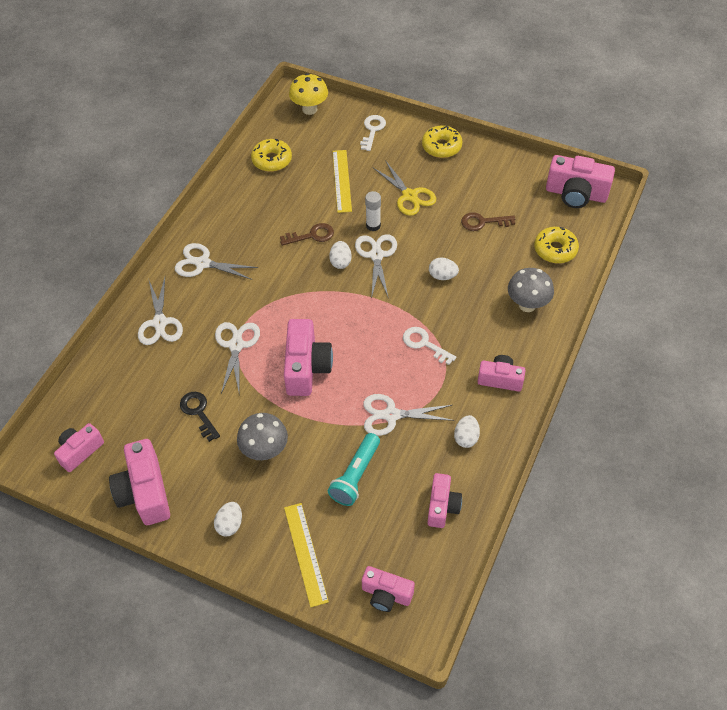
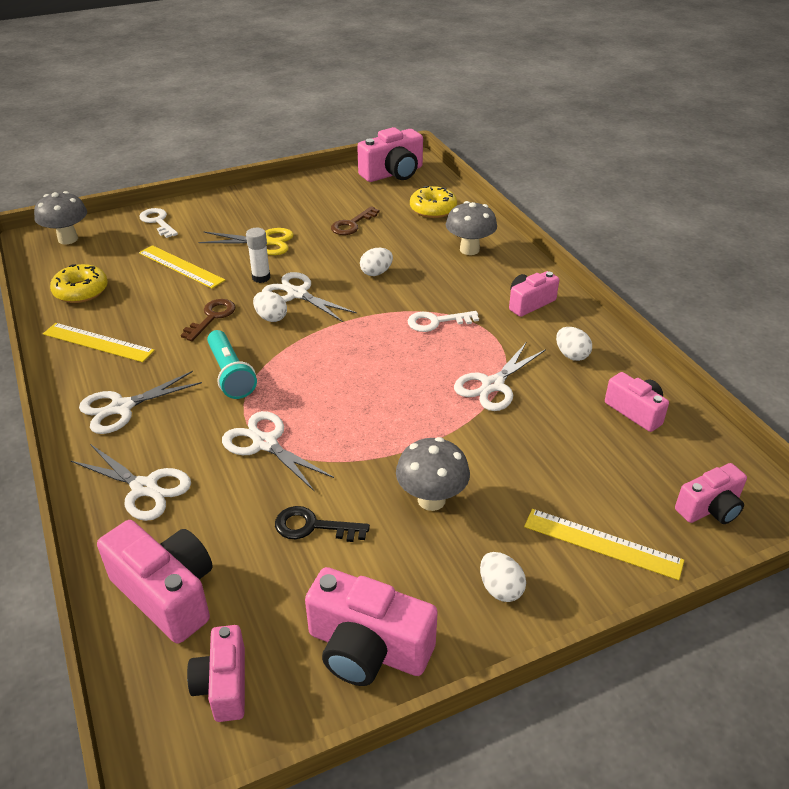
camera: 50 degrees left, 15 degrees down
pink camera [284,319,333,396] -> pink camera moved to [97,520,213,644]
yellow mushroom [289,73,328,115] -> grey mushroom [34,191,87,244]
turquoise flashlight [328,433,380,506] -> turquoise flashlight moved to [207,330,257,399]
yellow donut [422,125,463,158] -> none
none -> yellow ruler [43,323,155,362]

